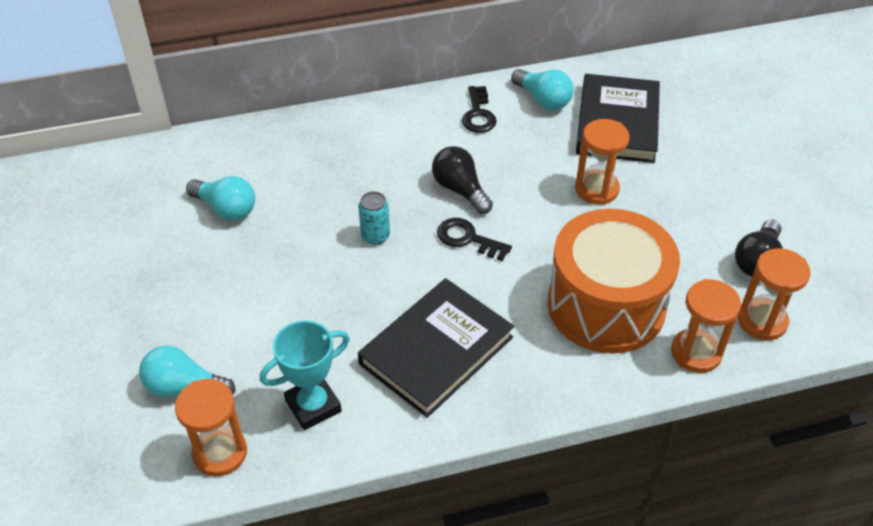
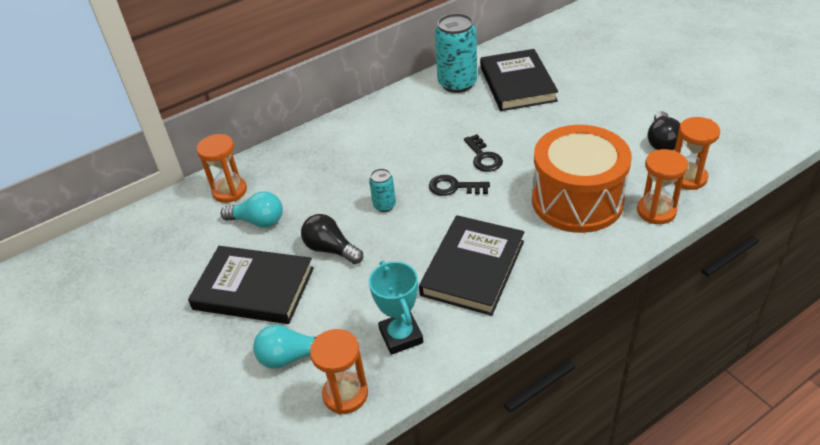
camera: 15 degrees left, 5 degrees down
turquoise trophy [260,320,350,430] -> turquoise trophy turned 60 degrees counterclockwise [369,261,423,355]
black light bulb [432,146,493,214] -> black light bulb moved to [301,214,363,264]
black key [462,86,497,133] -> black key moved to [464,134,503,172]
turquoise light bulb [511,69,573,110] -> turquoise can [435,13,477,93]
orange hourglass [575,119,630,205] -> orange hourglass moved to [196,134,247,203]
none -> black book [188,246,314,324]

